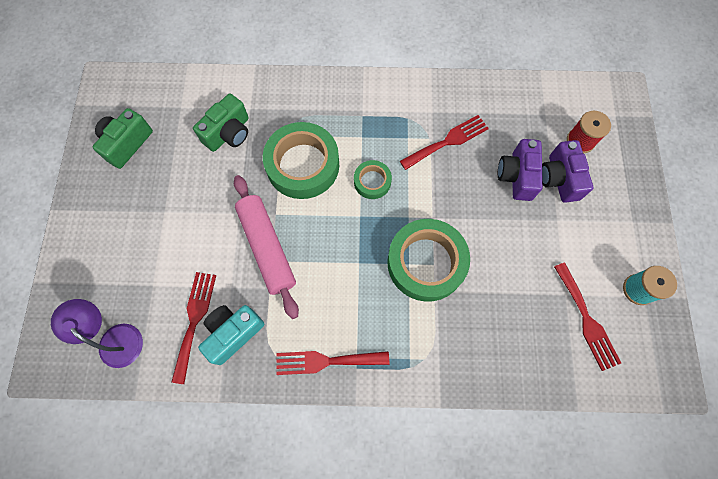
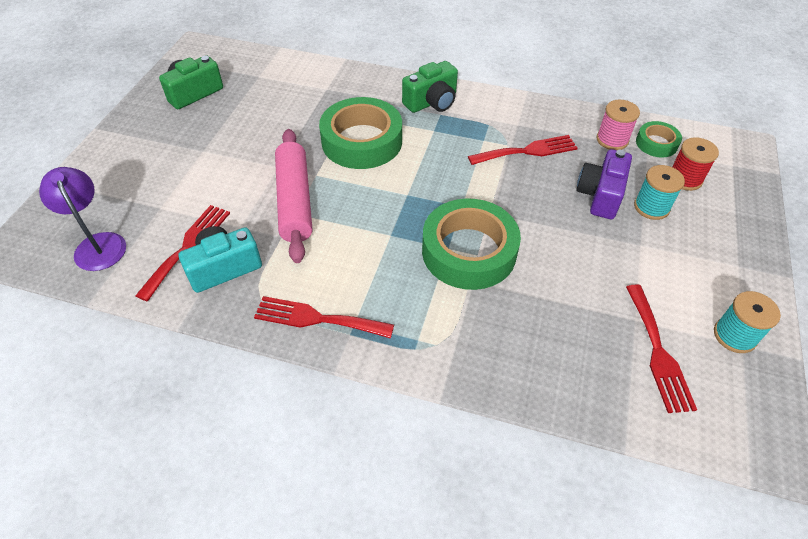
camera: 15 degrees right, 20 degrees down
green camera [193,93,249,152] -> green camera moved to [402,61,458,113]
green tape [354,160,392,199] -> green tape moved to [636,121,682,158]
purple camera [542,140,593,203] -> turquoise spool [634,165,685,220]
none -> pink spool [596,100,640,150]

